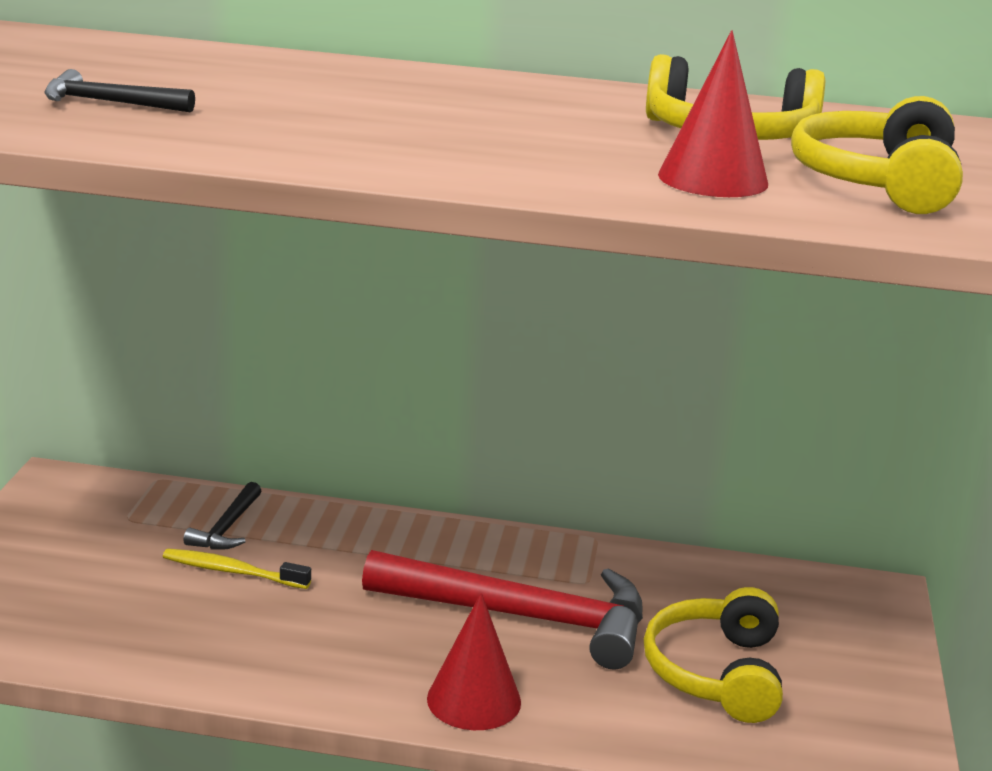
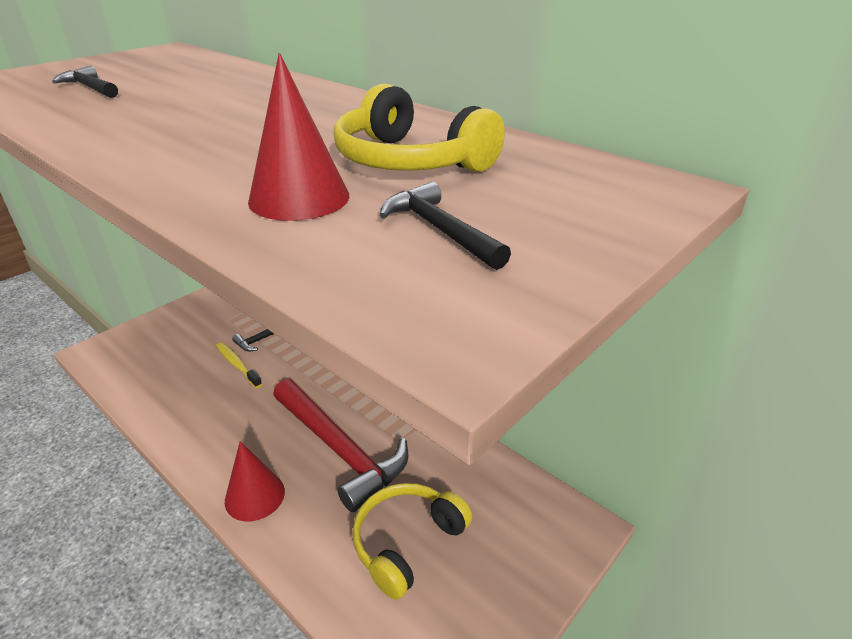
camera: 35 degrees right, 10 degrees up
yellow headphones [791,96,963,214] -> black hammer [380,182,511,270]

